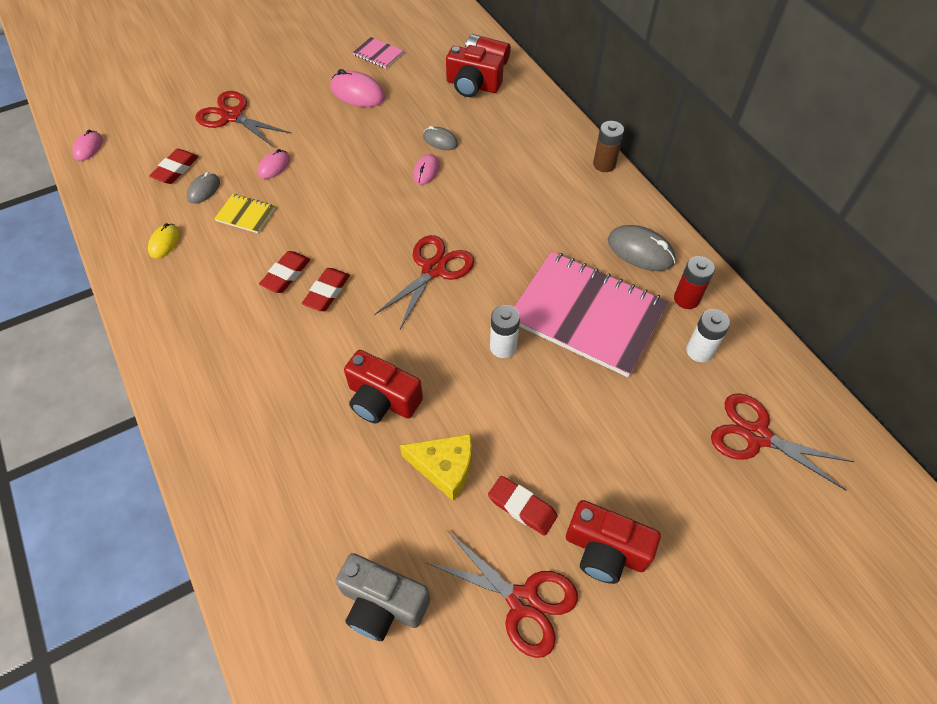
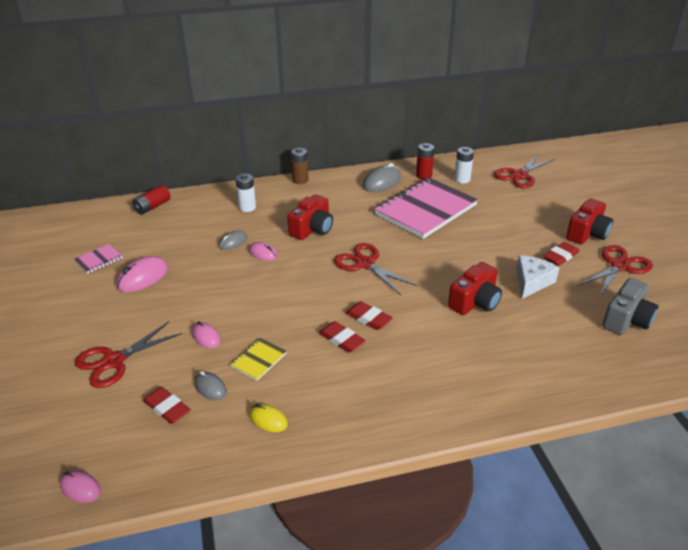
camera: 75 degrees left, 20 degrees down
yellow cheese [400,434,472,501] -> white cheese [516,255,559,299]
red camera [446,45,504,97] -> red camera moved to [287,194,333,240]
white battery [490,305,520,358] -> white battery moved to [235,173,256,212]

